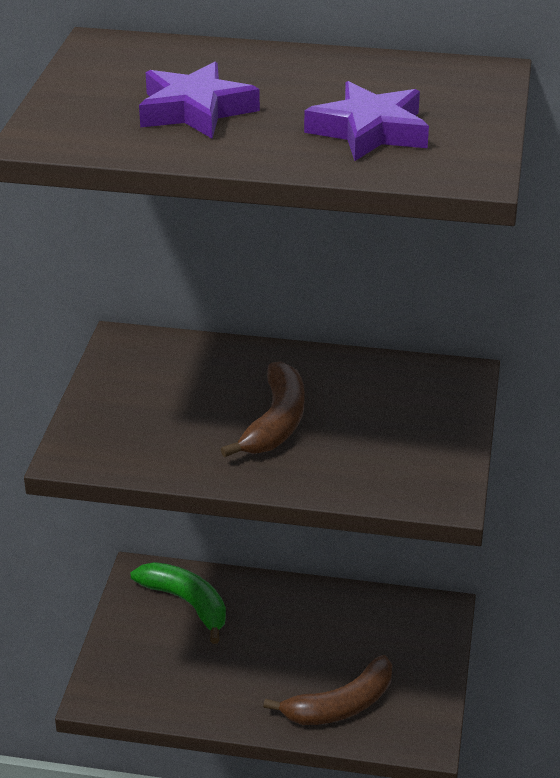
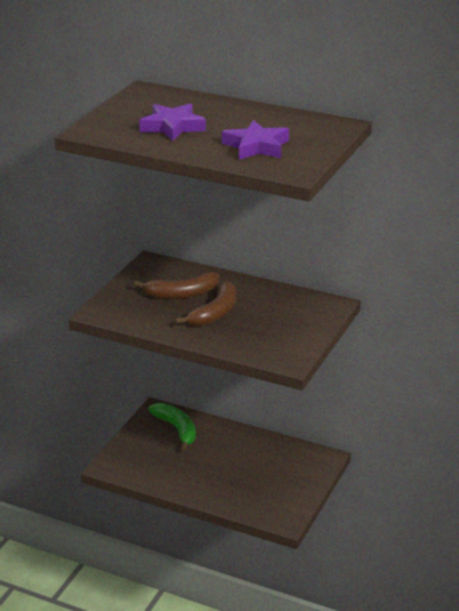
camera: 15 degrees right, 5 degrees down
brown banana [263,655,392,725] -> brown banana moved to [134,272,219,299]

